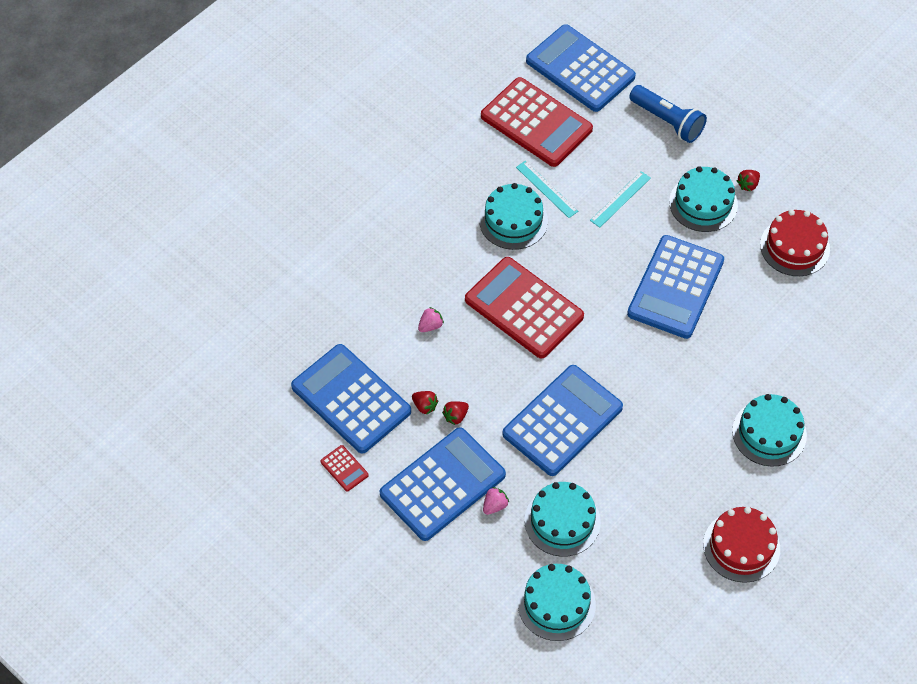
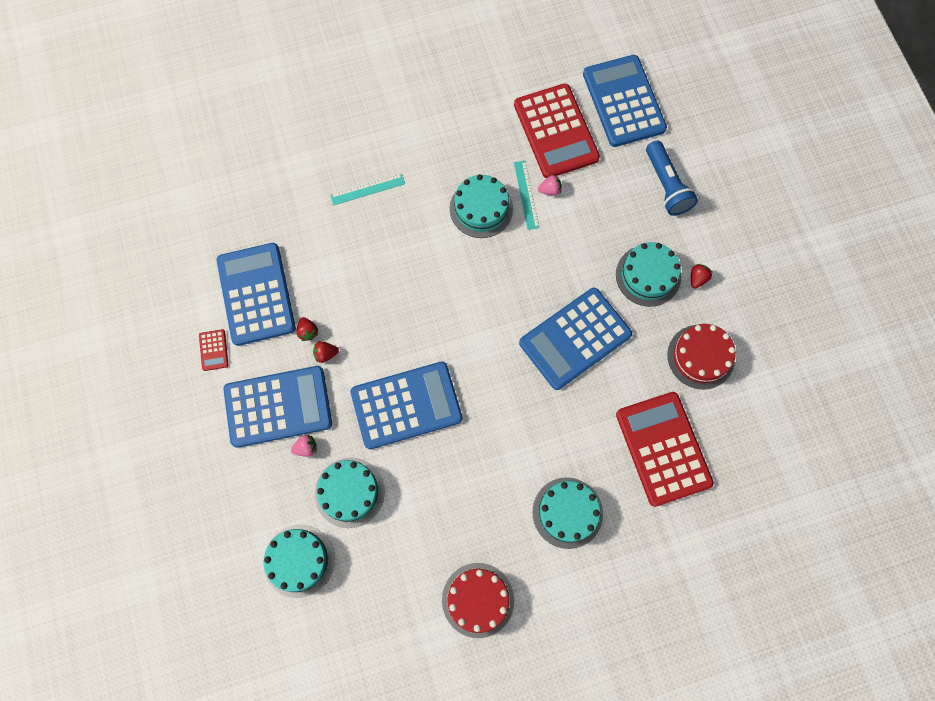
camera: 30 degrees right, 15 degrees up
pink strawberry [418,307,444,332] -> pink strawberry moved to [538,175,562,196]
red calculator [465,257,584,359] -> red calculator moved to [616,392,714,507]
turquoise ruler [590,171,651,228] -> turquoise ruler moved to [330,174,405,205]
red strawberry [737,170,760,192] -> red strawberry turned 135 degrees clockwise [691,264,713,288]

